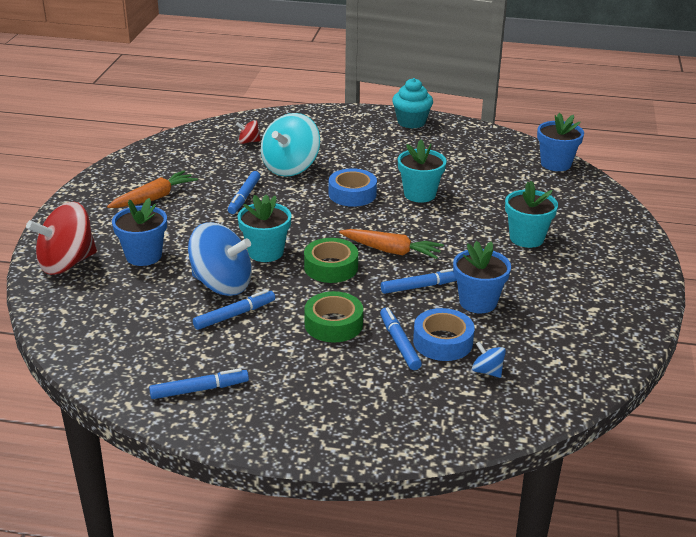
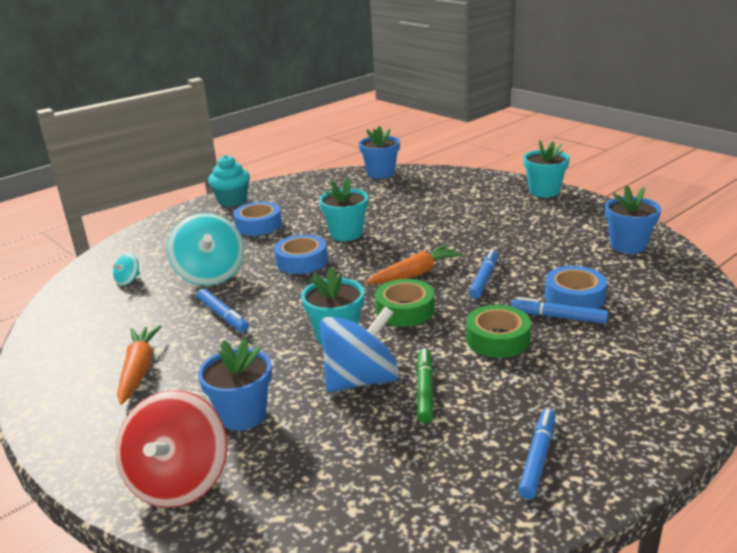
camera: 50 degrees left, 5 degrees down
blue marker [193,290,275,330] -> green marker [417,348,434,424]
red spinning top [236,120,261,144] -> turquoise spinning top [111,253,140,286]
blue flower pot [453,241,511,313] -> blue flower pot moved to [605,185,661,254]
blue spinning top [472,342,506,378] -> none
turquoise flower pot [505,181,558,248] -> turquoise flower pot moved to [523,140,570,198]
none -> blue tape [233,202,282,236]

